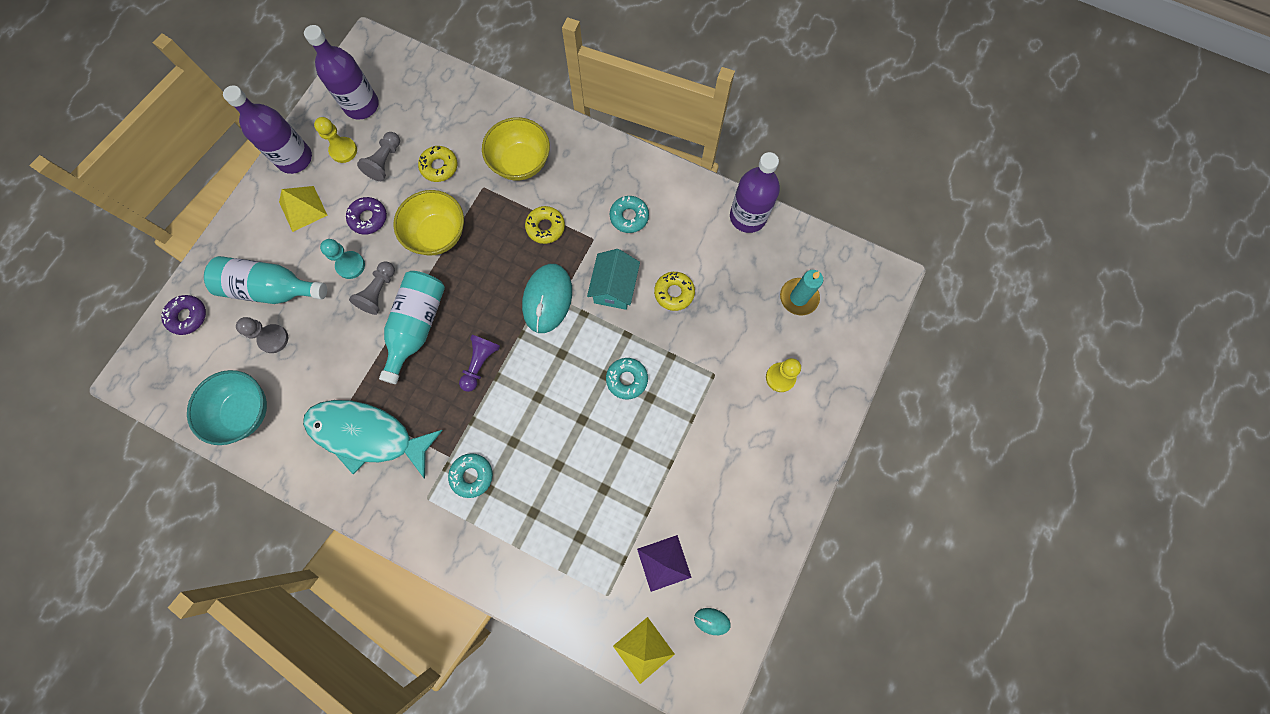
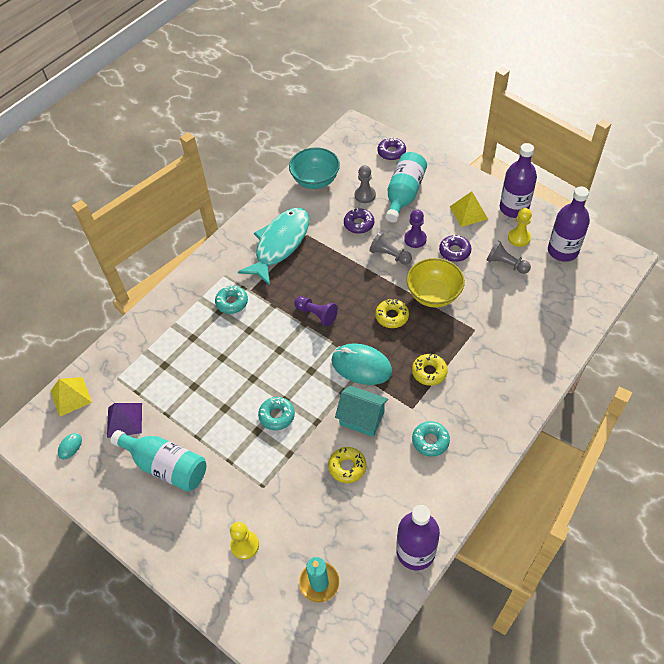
camera: 105 degrees right, 20 degrees down
turquoise pawn [320,239,365,279] -> purple pawn [404,209,427,248]
turquoise bottle [379,271,445,384] -> turquoise bottle moved to [111,430,206,492]
yellow donut [418,146,457,182] -> yellow donut moved to [375,299,409,328]
yellow bowl [482,117,550,180] -> none
none -> purple donut [344,208,374,234]

